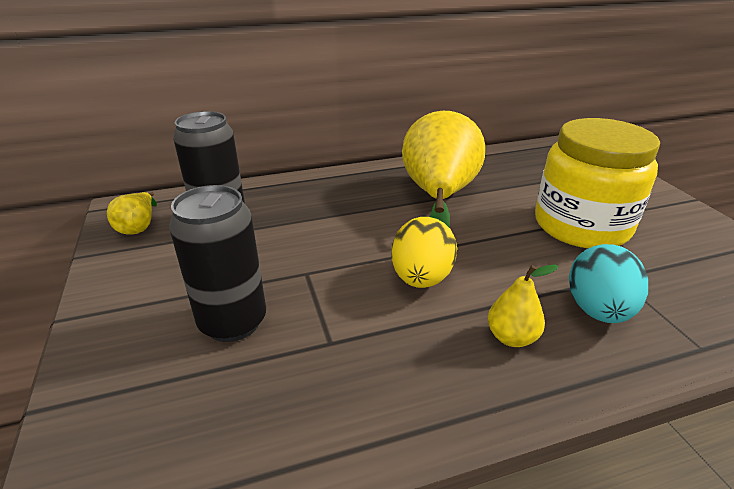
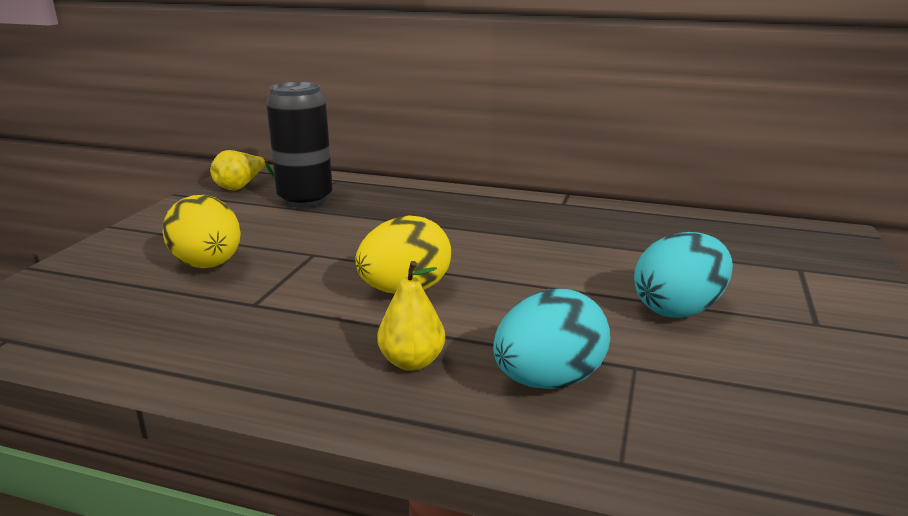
camera: 35 degrees right, 10 degrees down
black can [169,185,266,342] -> yellow egg [163,195,241,268]
yellow pear [402,111,485,228] -> none
yellow jar [535,118,660,248] -> turquoise egg [634,232,733,318]

